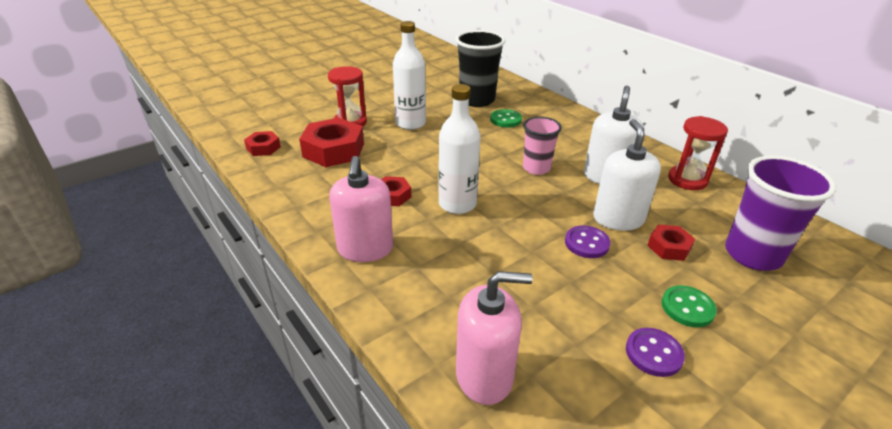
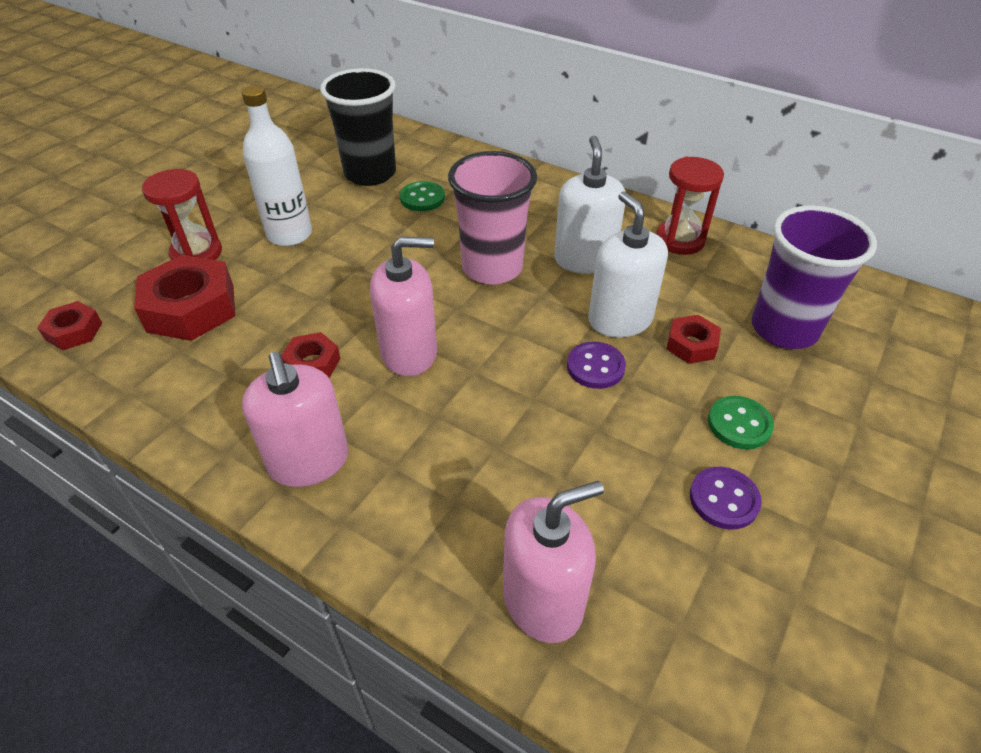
camera: 20 degrees left, 10 degrees up
white bottle [438,84,481,214] -> pink soap dispenser [370,237,437,376]
pink cup [523,117,562,175] -> pink cup [448,151,537,285], size x1.59

